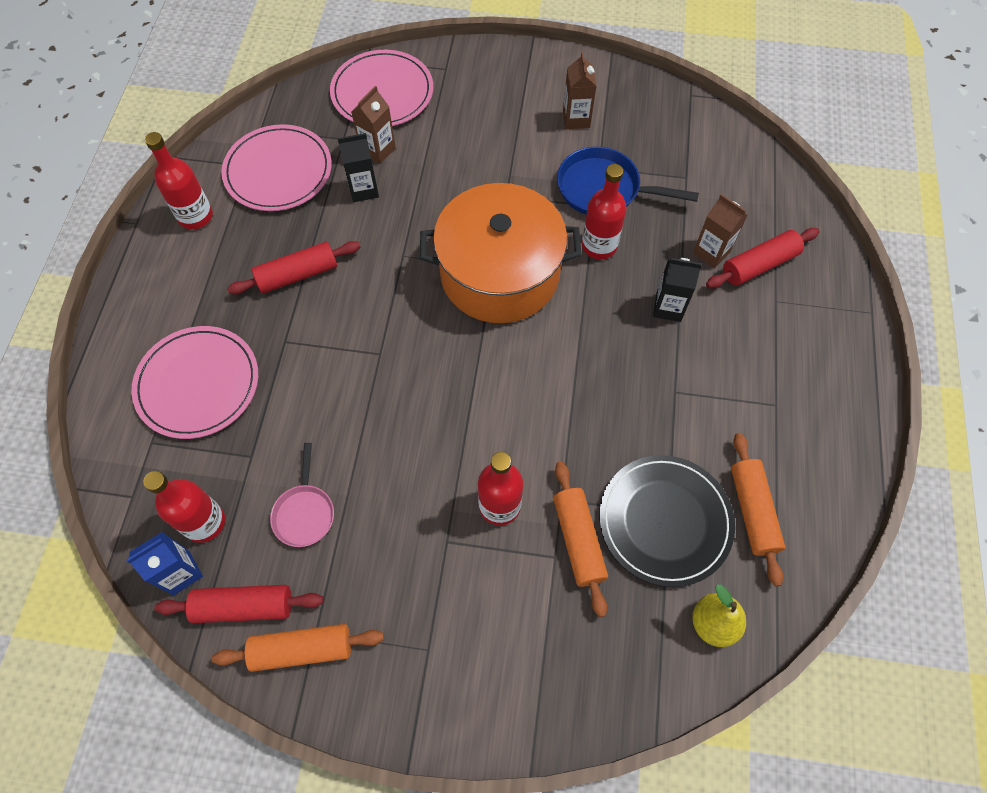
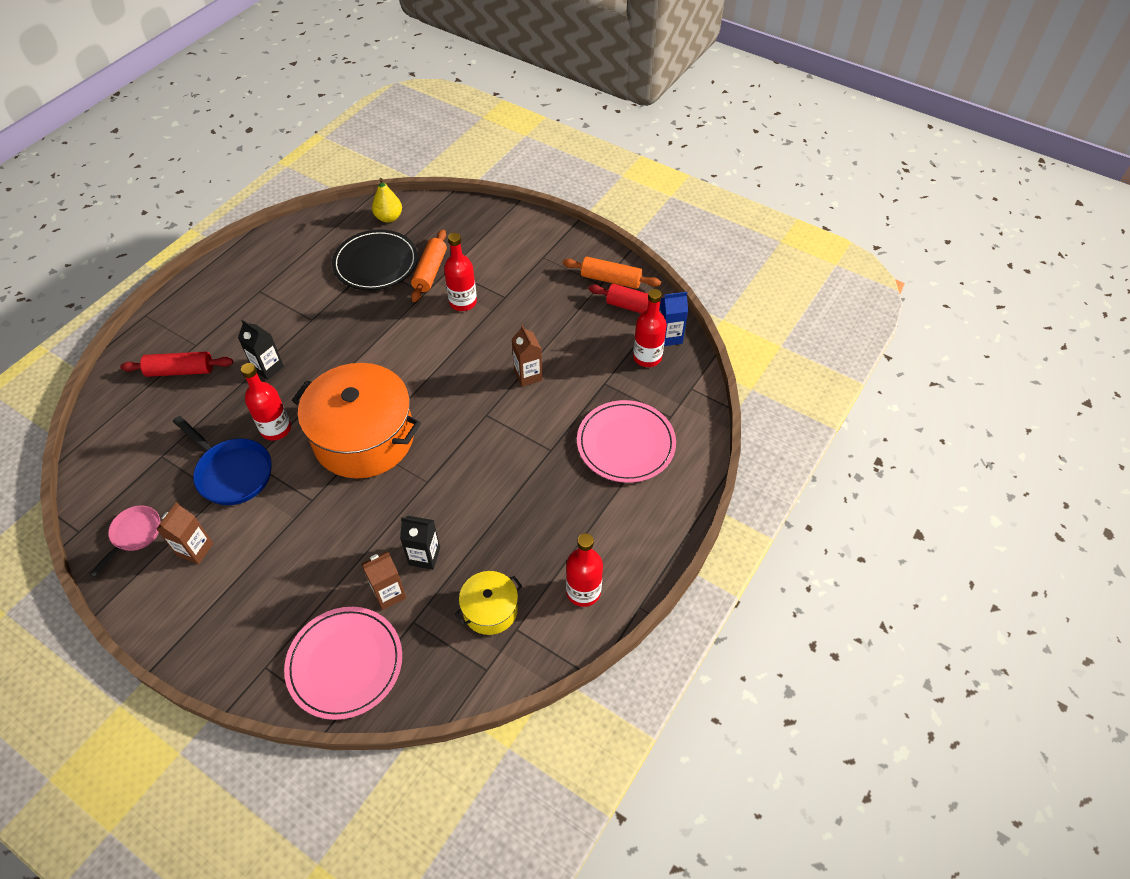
camera: 155 degrees left, 10 degrees down
pink plate [221,124,332,211] -> yellow pot [455,571,522,635]
red rolling pin [227,241,360,295] -> none
pink pan [270,443,334,547] -> pink pan moved to [89,506,161,577]
brown carton [693,194,748,268] -> brown carton moved to [512,325,542,387]
orange rolling pin [731,433,785,587] -> none

